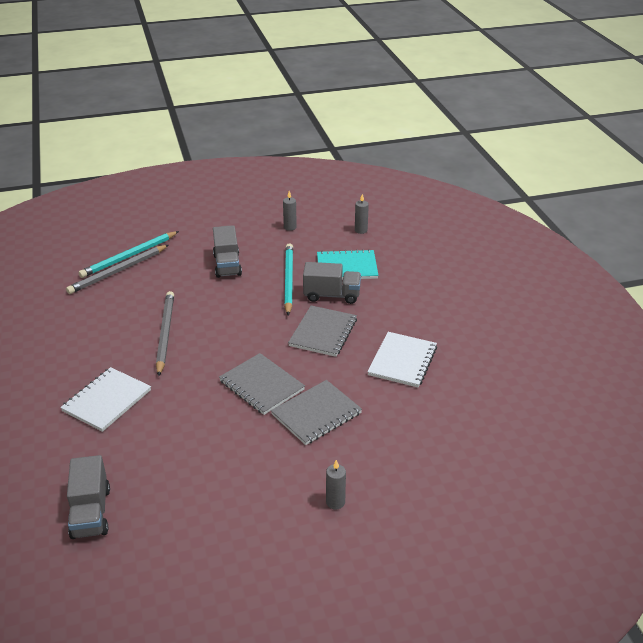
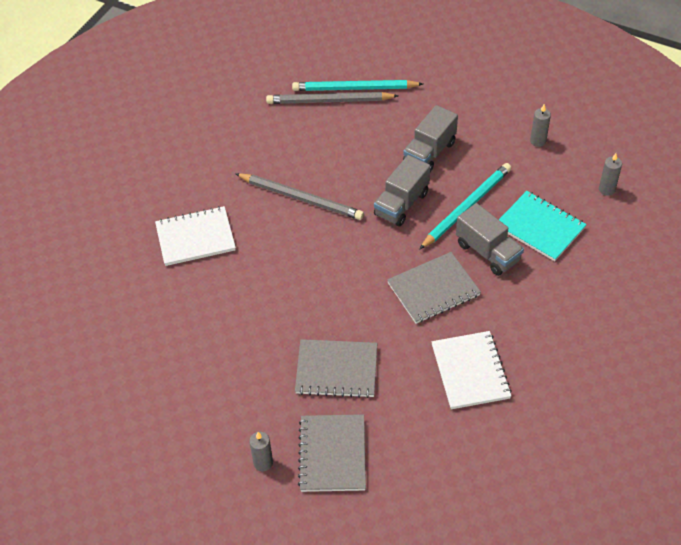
camera: 45 degrees right, 15 degrees up
grey truck [67,455,110,539] -> grey truck moved to [374,155,430,227]
grey pencil [156,291,174,376] -> grey pencil turned 75 degrees clockwise [235,173,364,220]
grey notebook [219,353,305,415] -> grey notebook moved to [298,414,366,492]
white notebook [367,332,437,387] -> white notebook turned 75 degrees counterclockwise [431,331,512,409]

